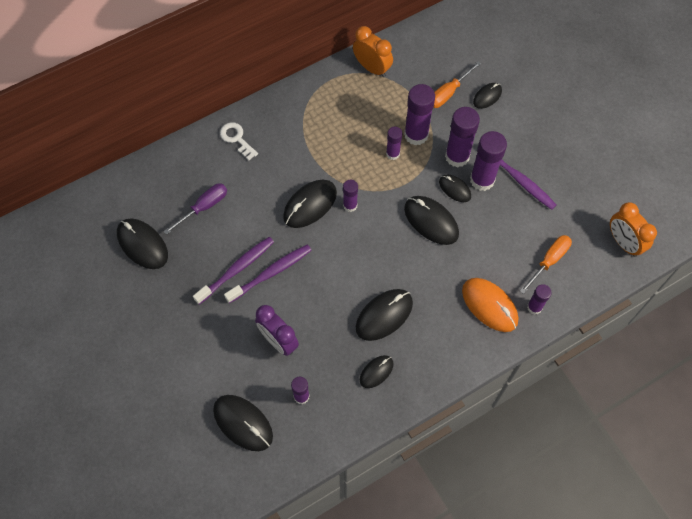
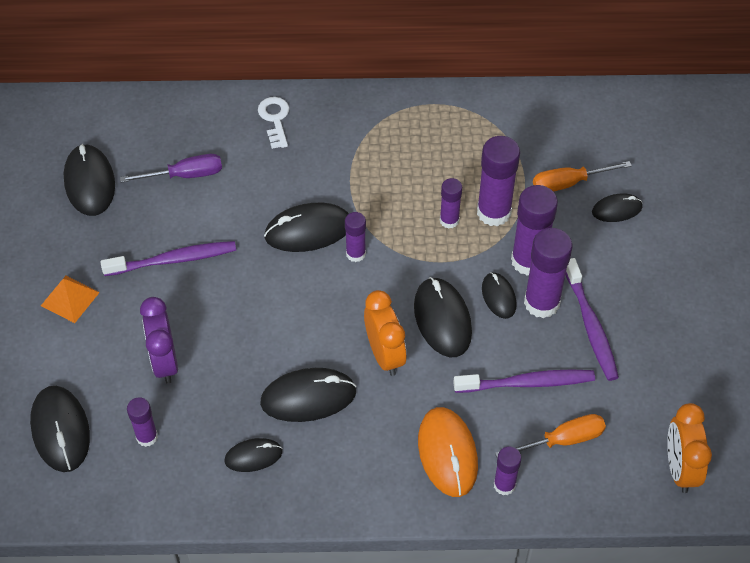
camera: 30 degrees right, 10 degrees down
purple toothbrush [224,244,312,303] -> purple toothbrush moved to [453,369,595,393]
orange clock [353,26,393,77] -> orange clock moved to [364,290,407,376]
none -> orange pyramid [41,276,100,323]

